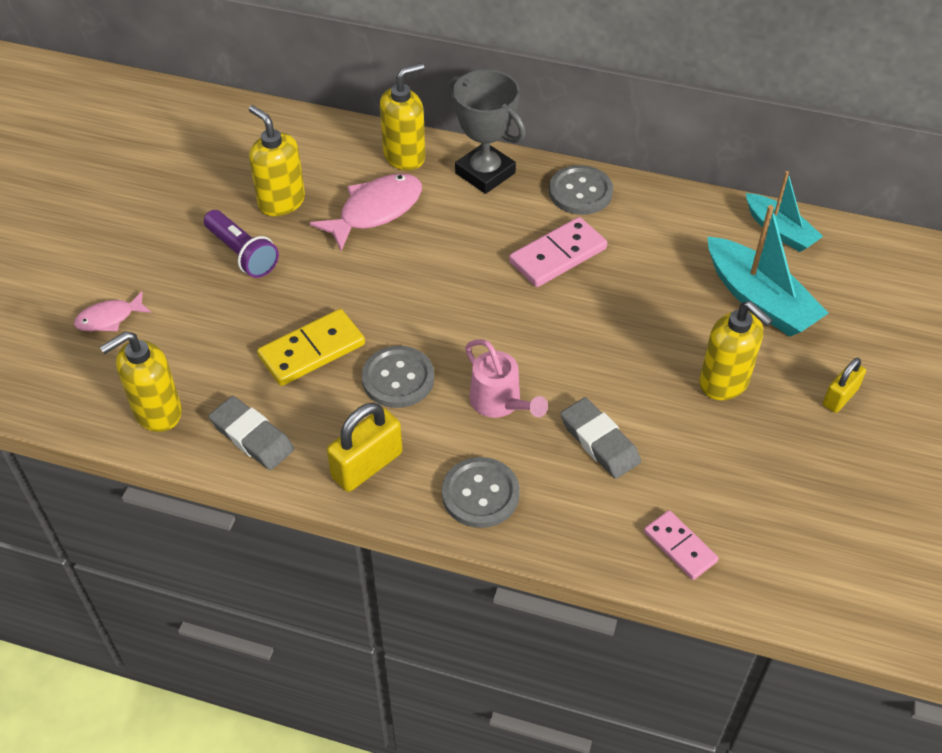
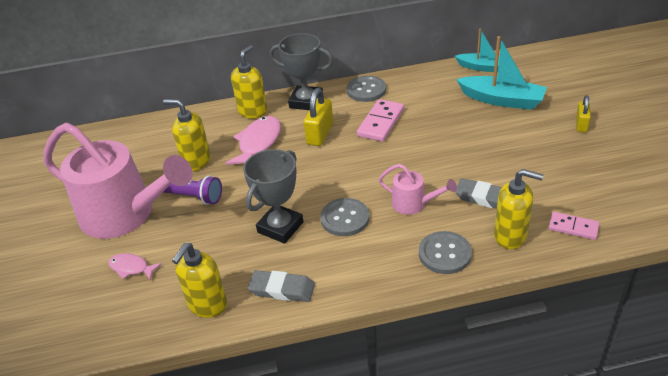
camera: 25 degrees left, 10 degrees down
pink fish [74,292,151,331] -> pink fish turned 75 degrees clockwise [108,253,162,280]
yellow domino [257,309,365,386] -> grey trophy [243,149,303,244]
yellow padlock [327,403,403,492] -> yellow padlock moved to [304,88,333,146]
yellow soap dispenser [699,301,773,400] -> yellow soap dispenser moved to [494,169,544,249]
none -> pink watering can [43,123,192,239]

